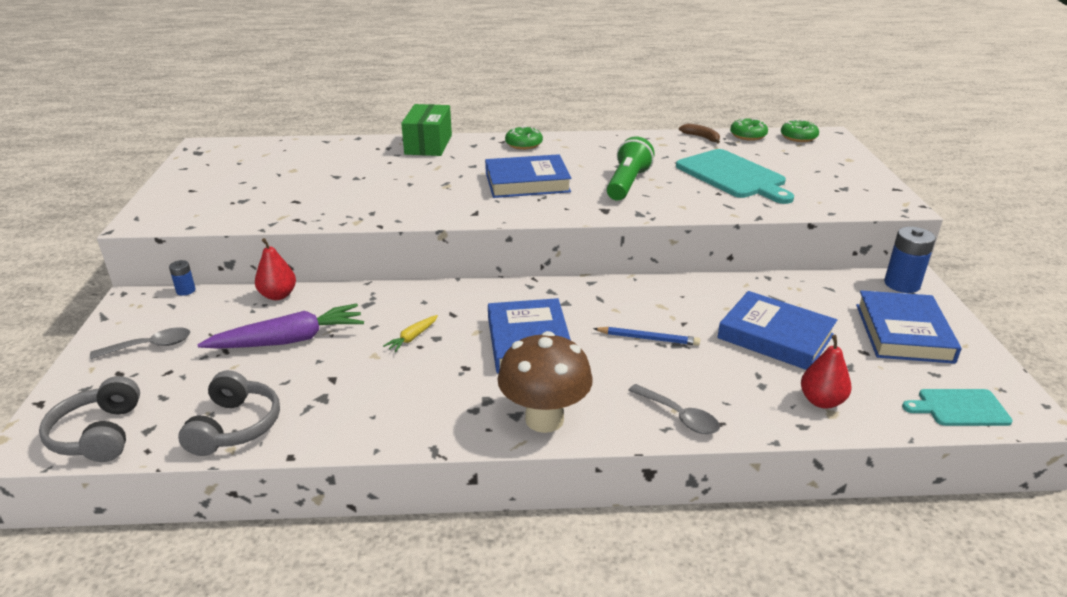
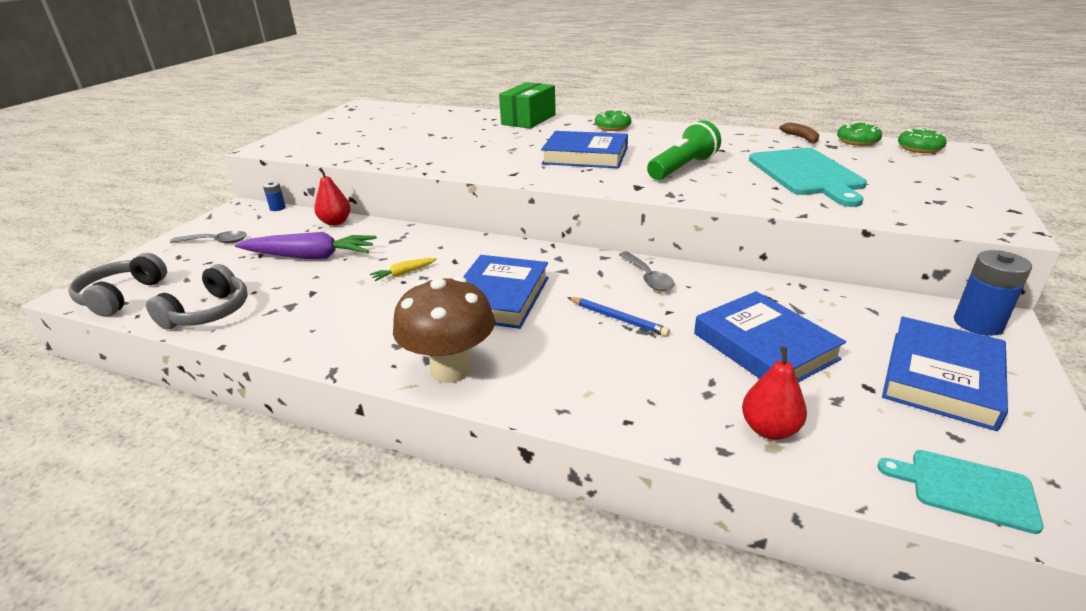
camera: 25 degrees right, 0 degrees up
grey spoon [628,384,720,434] -> grey spoon moved to [619,251,675,291]

